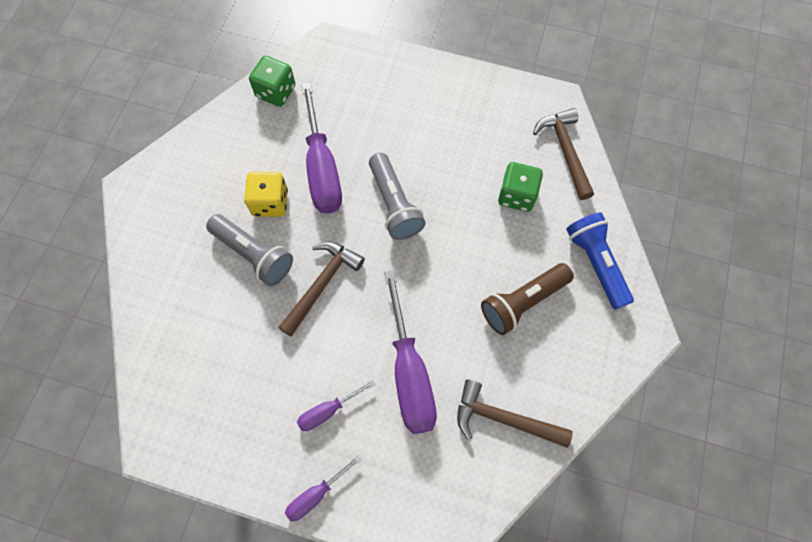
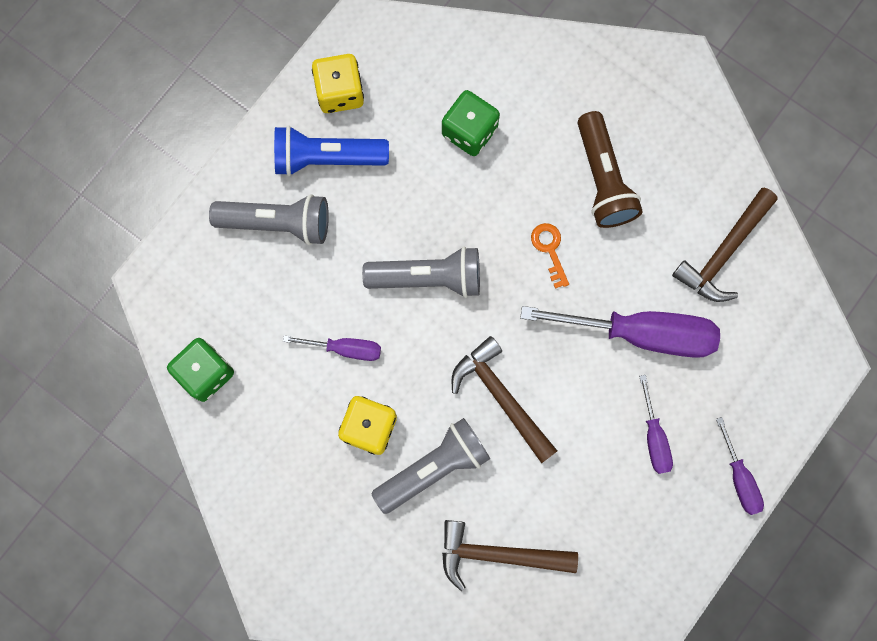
camera: 70 degrees left, 10 degrees up
purple screwdriver [302,83,342,214] -> purple screwdriver [283,335,381,361], size x0.50
brown hammer [533,108,594,200] -> brown hammer moved to [442,520,578,591]
blue flashlight [566,213,634,309] -> blue flashlight moved to [274,125,389,176]
none -> grey flashlight [209,194,329,245]
none -> yellow dice [312,54,364,113]
none -> orange key [531,223,569,289]

